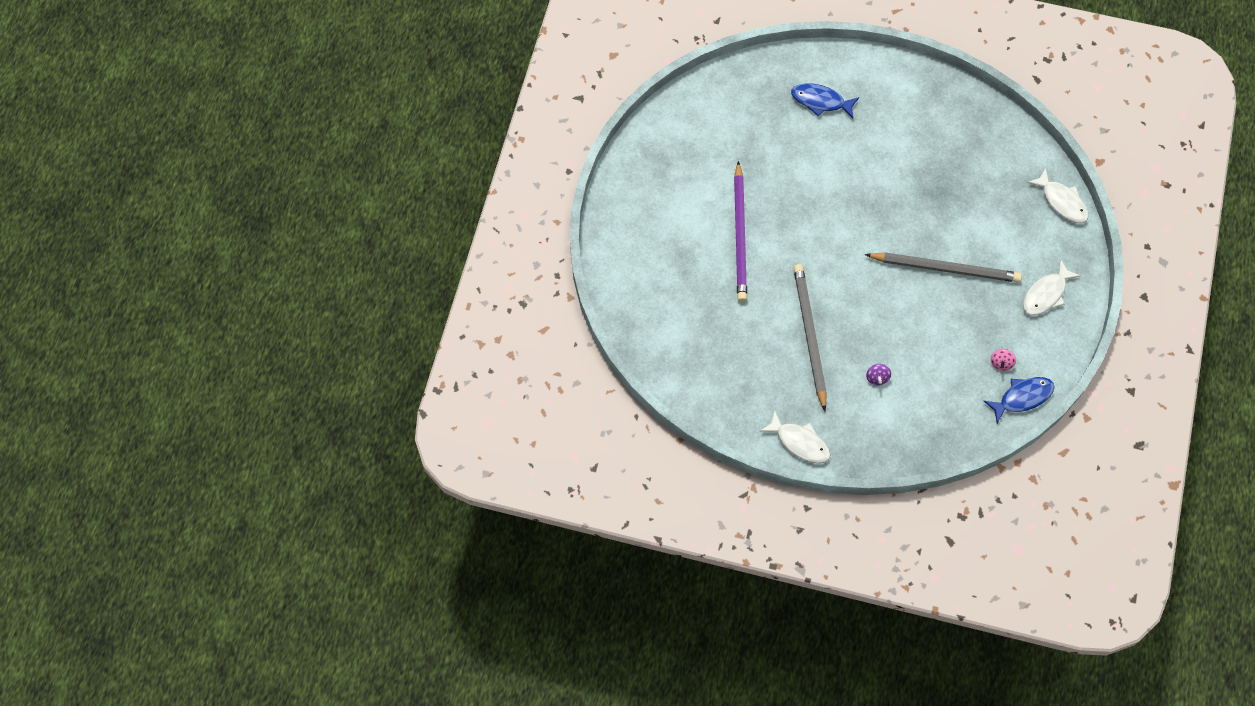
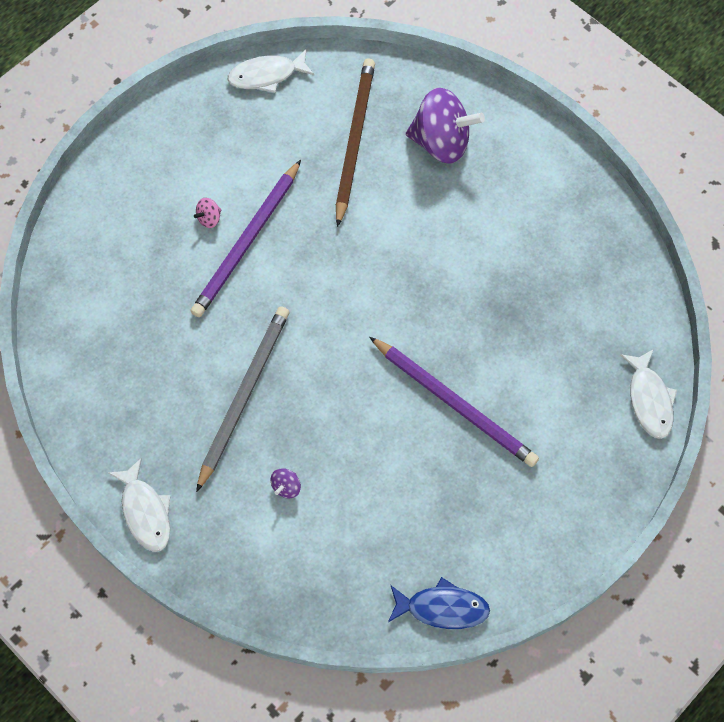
camera: 30 degrees right, 0 degrees up
blue fish [791,83,859,118] -> purple spinning top [406,88,485,164]
grey pencil [865,252,1022,282] -> purple pencil [369,337,539,467]
pink spinning top [991,349,1016,371] -> pink spinning top moved to [194,198,221,228]
white fish [1023,259,1081,315] -> white fish moved to [228,49,314,93]
none -> brown pencil [336,59,375,227]

